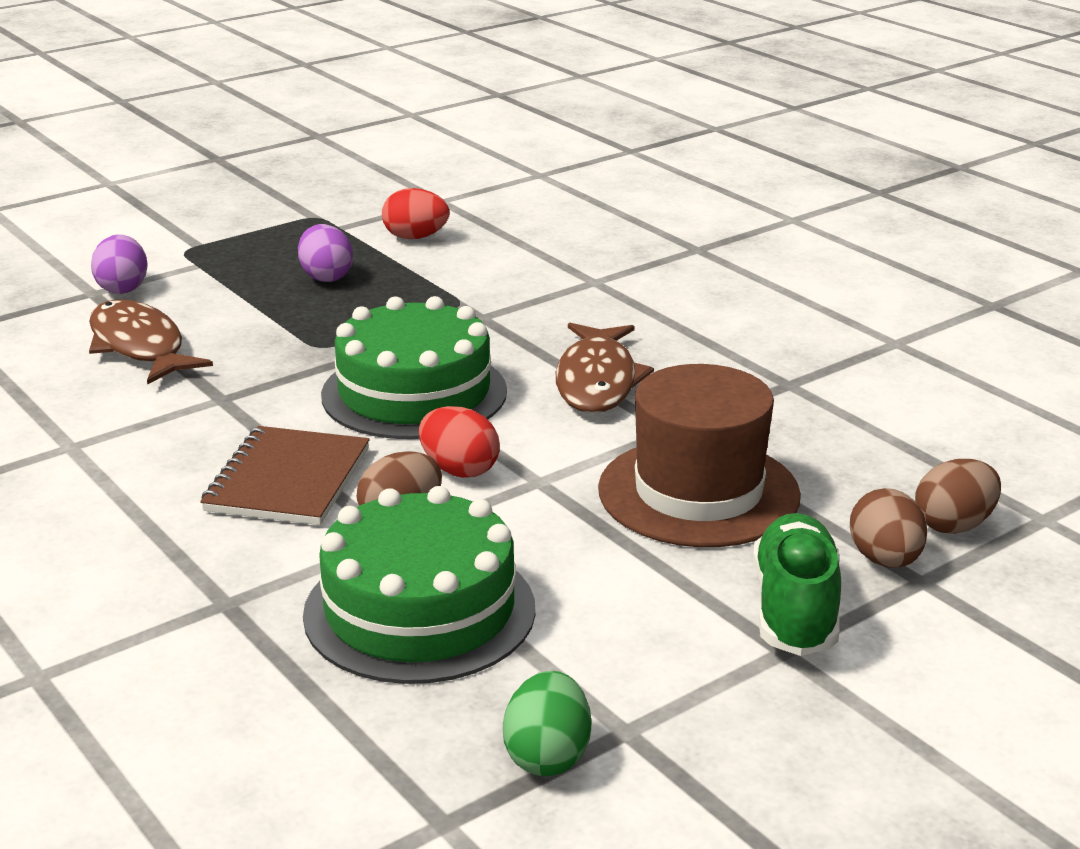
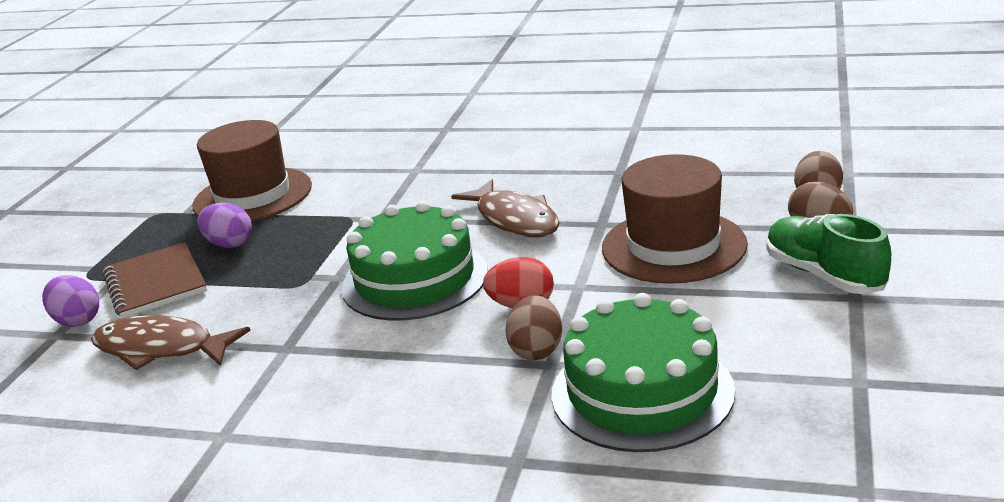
camera: 35 degrees left, 0 degrees up
brown notebook [200,426,370,525] -> brown notebook moved to [103,242,207,318]
red egg [382,188,449,239] -> brown hat [192,120,312,222]
green egg [503,671,591,776] -> none

